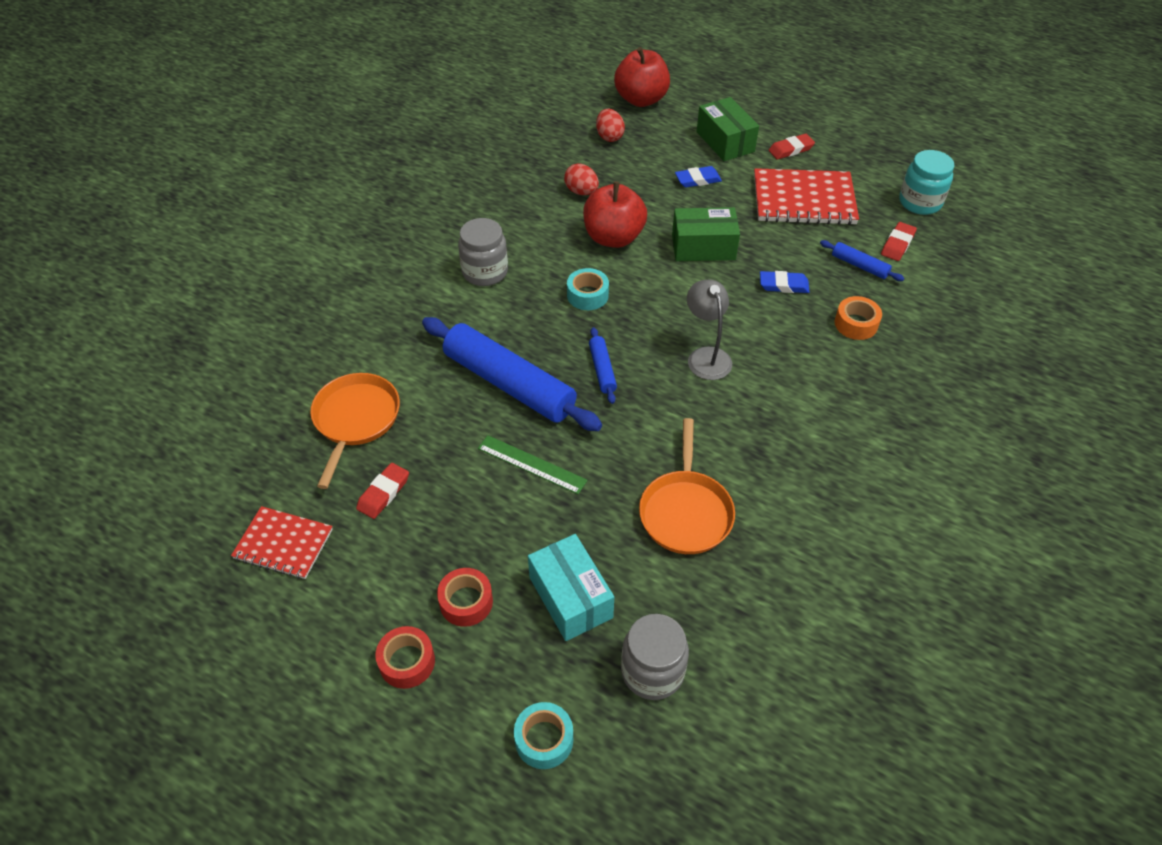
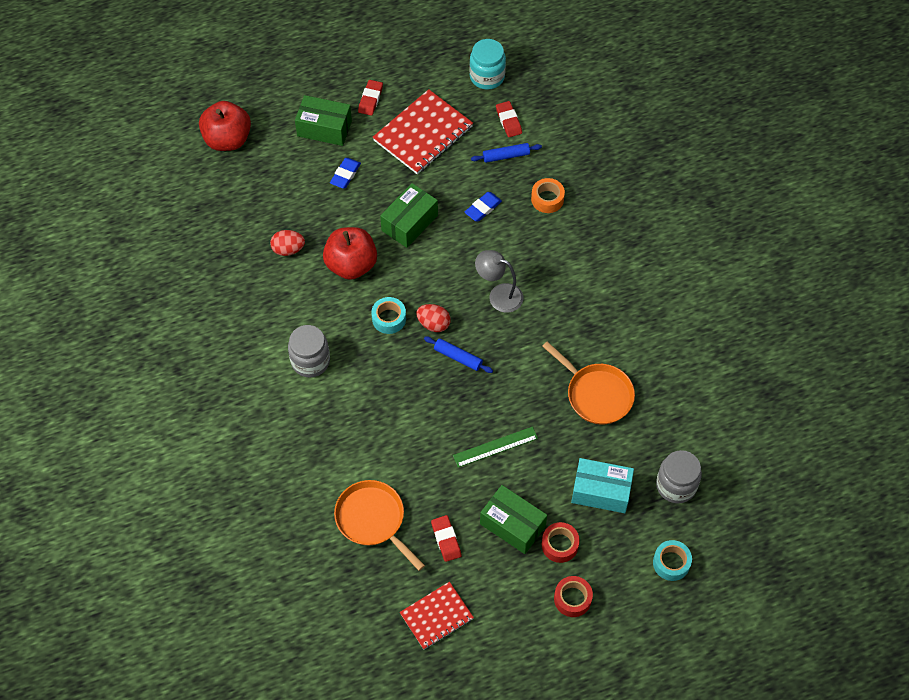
camera: 50 degrees left, 10 degrees up
blue rolling pin [422,317,602,431] -> none
red egg [596,109,625,142] -> red egg moved to [416,304,451,332]
none -> green box [480,485,547,554]

